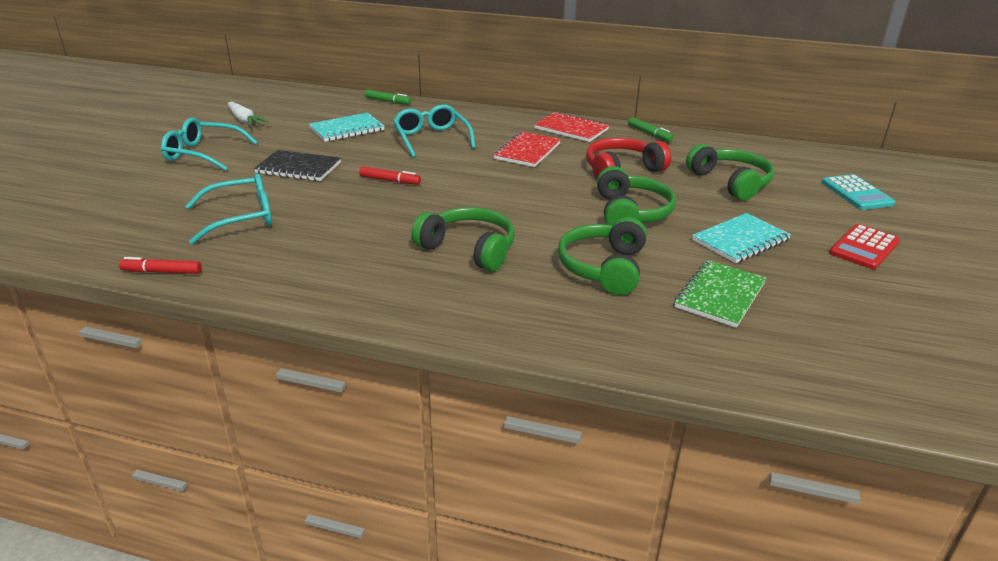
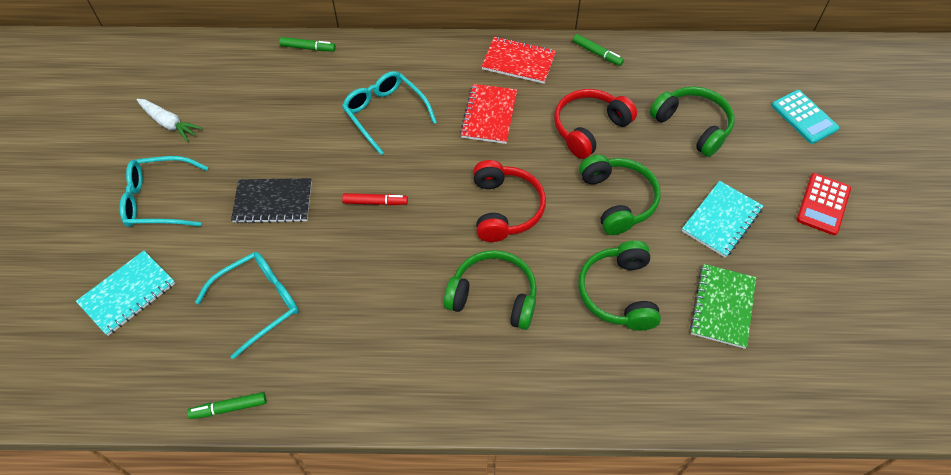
camera: 15 degrees left, 25 degrees up
red marker [119,257,202,274] -> green marker [187,392,266,419]
turquoise notebook [309,113,385,142] -> turquoise notebook moved to [76,251,175,336]
none -> red headphones [473,160,546,242]

